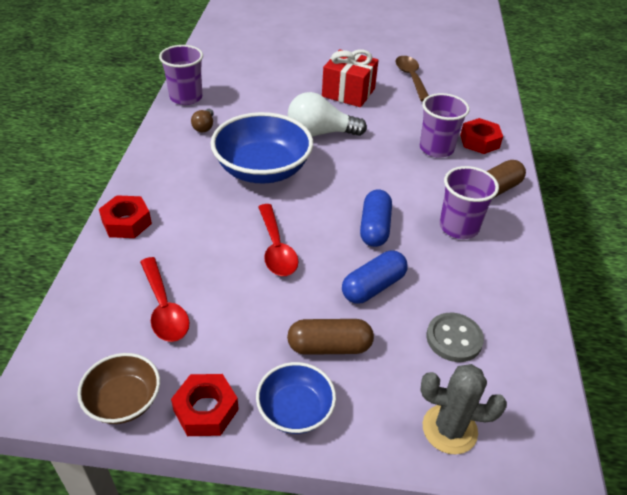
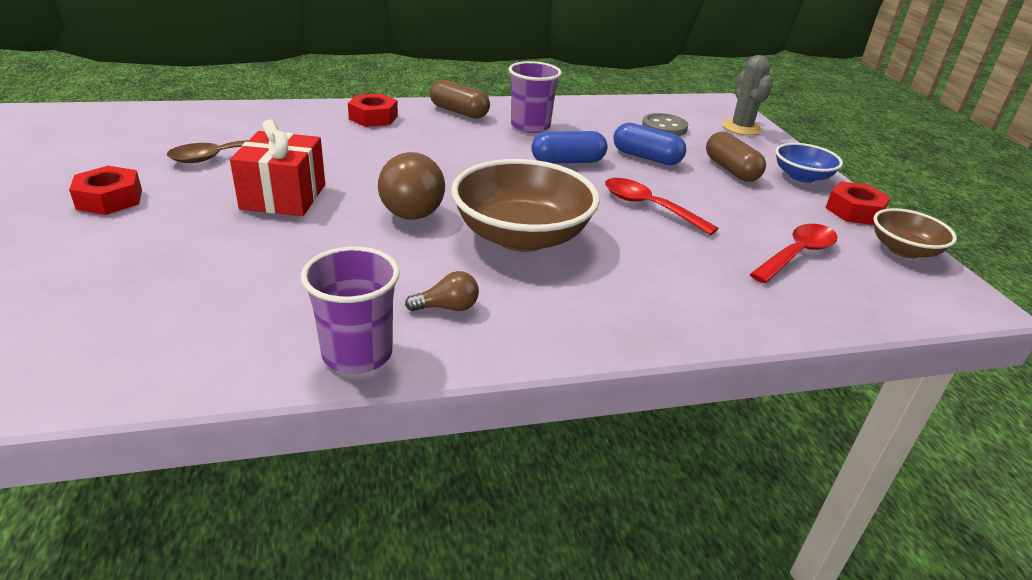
camera: 110 degrees left, 10 degrees down
red nut [99,195,152,238] -> red nut moved to [69,166,142,215]
blue bowl [210,112,313,183] -> brown bowl [451,159,600,252]
red spoon [258,204,298,276] -> red spoon turned 105 degrees counterclockwise [605,178,719,235]
white light bulb [288,92,367,137] -> brown light bulb [378,152,445,220]
purple cup [420,93,469,158] -> none

